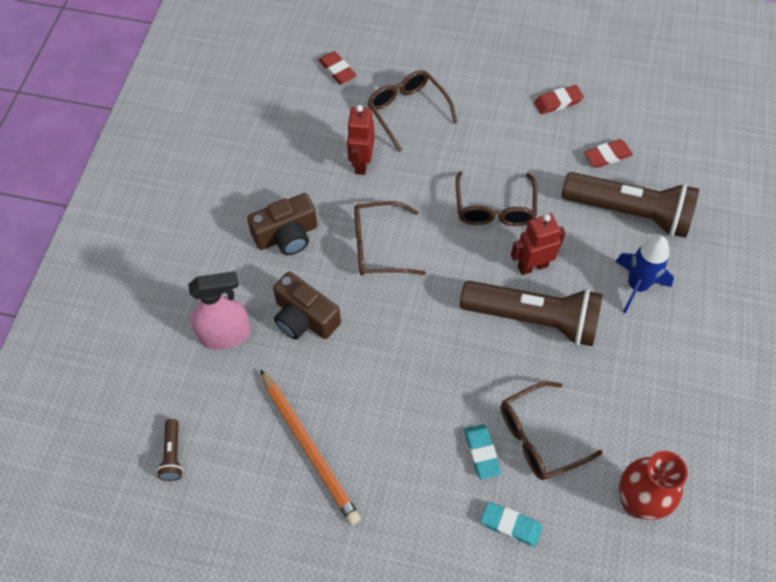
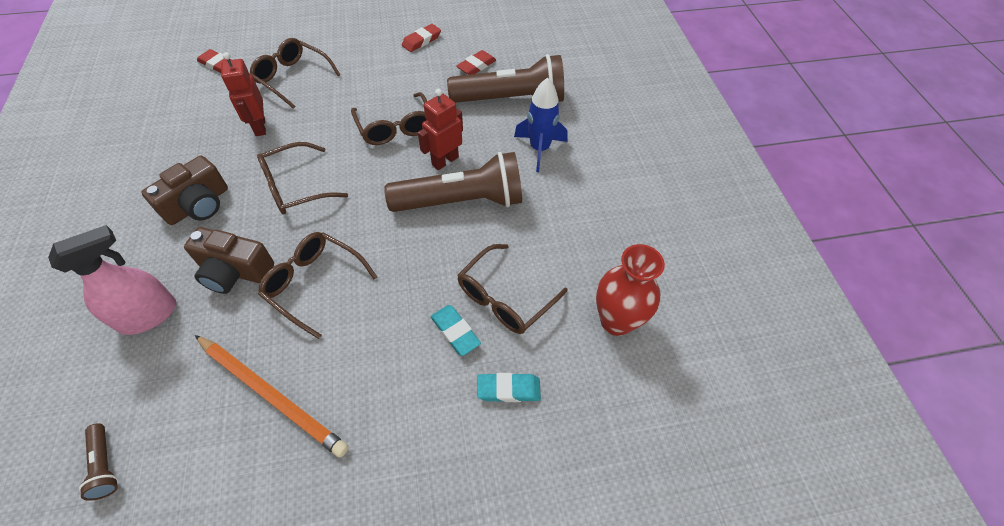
camera: 25 degrees left, 5 degrees down
none -> brown glasses [258,232,377,339]

